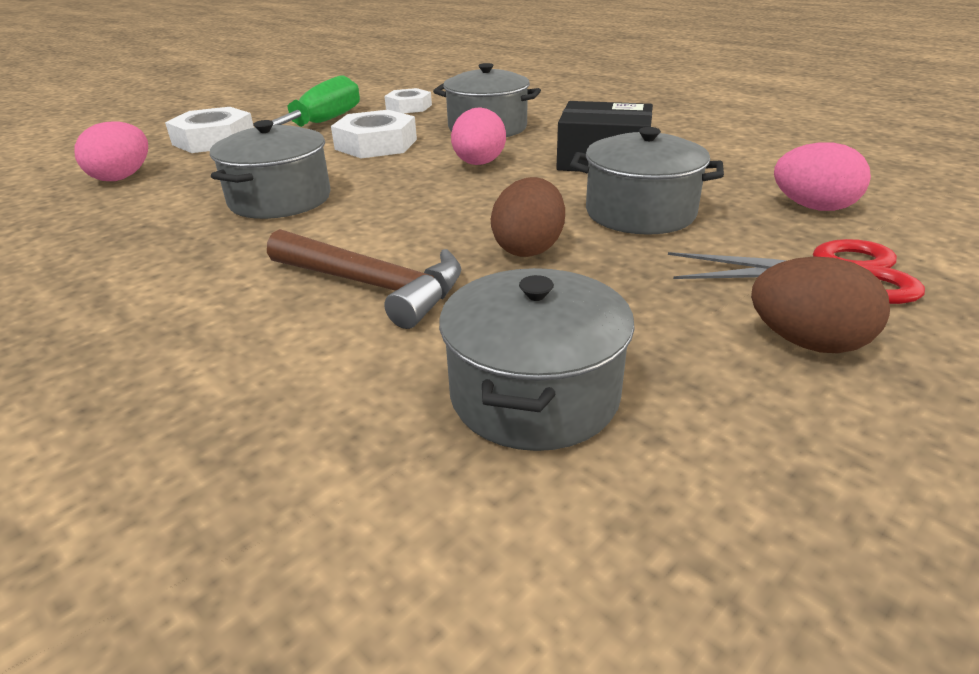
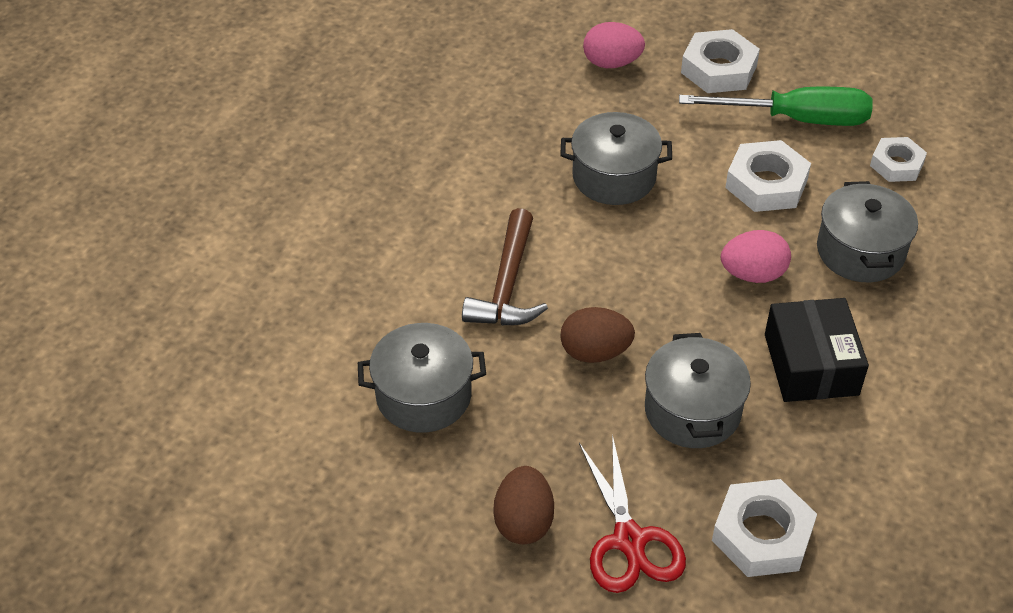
camera: 70 degrees right, 15 degrees up
pink egg [774,142,871,211] -> white nut [712,479,817,577]

